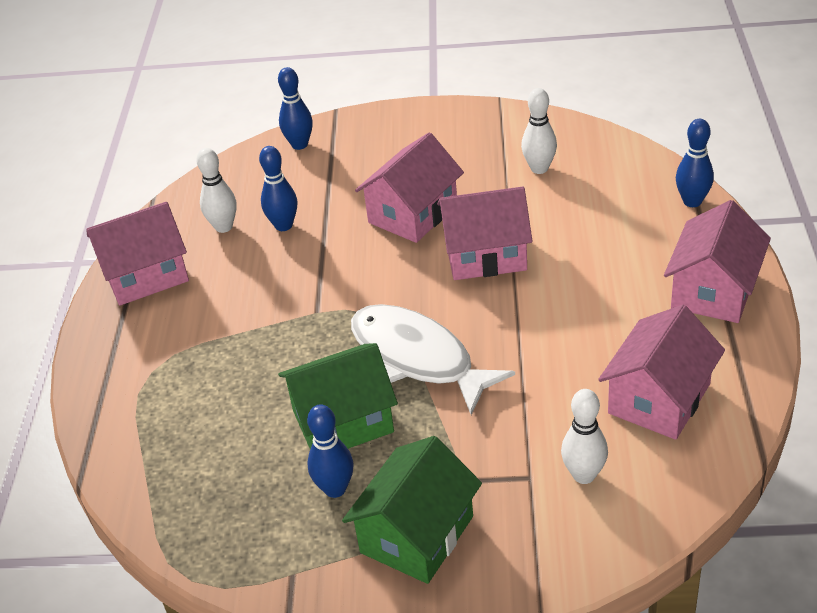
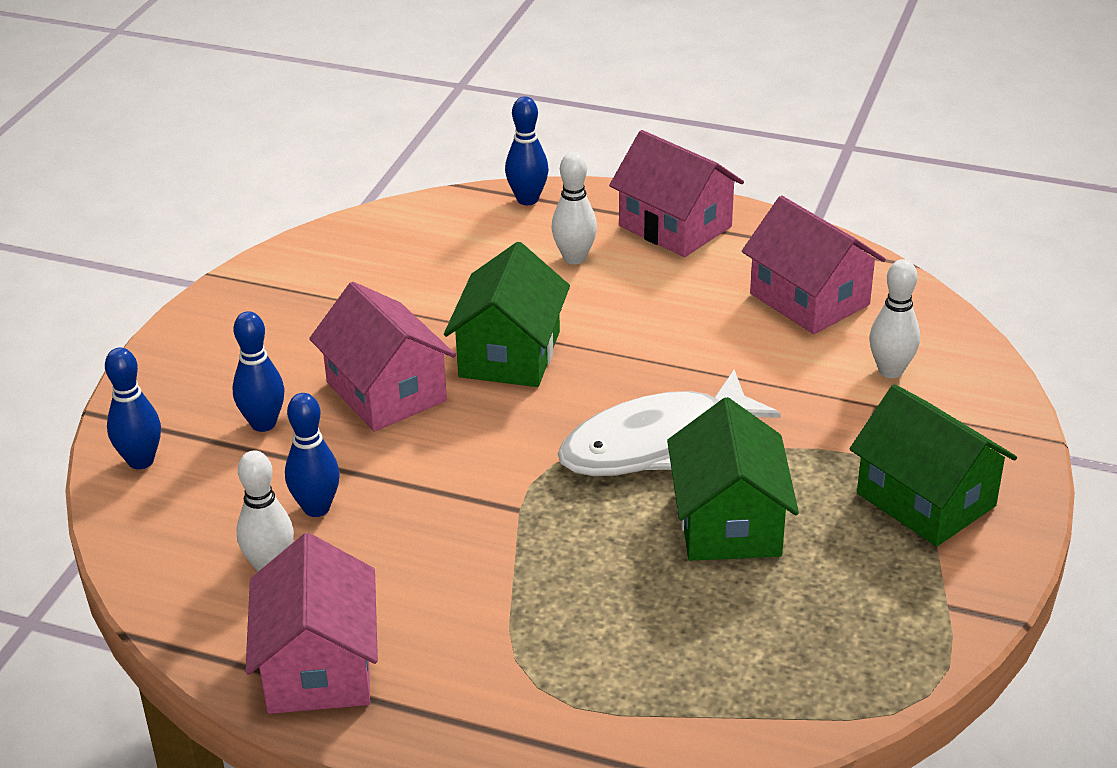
camera: 75 degrees left, 5 degrees down
blue bowling pin [307,404,354,498] -> blue bowling pin moved to [232,311,285,432]
pink house [437,187,532,280] -> green house [444,242,570,387]
white bowling pin [521,88,557,174] -> white bowling pin moved to [551,152,597,264]

